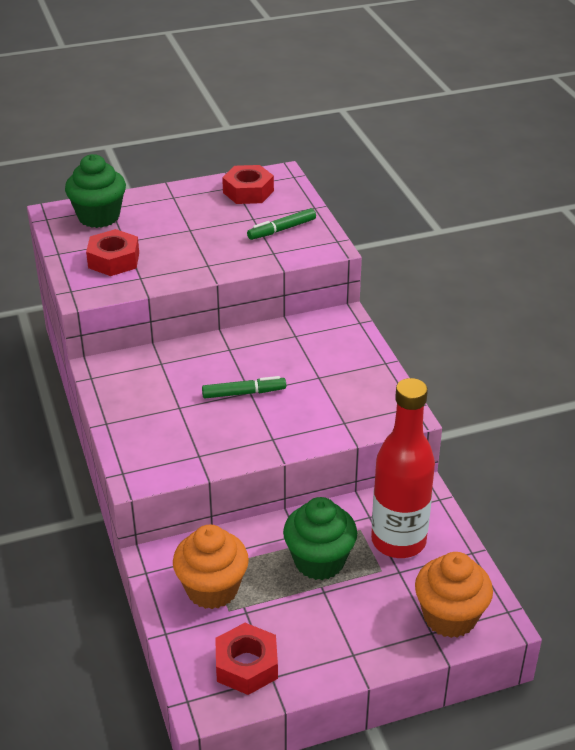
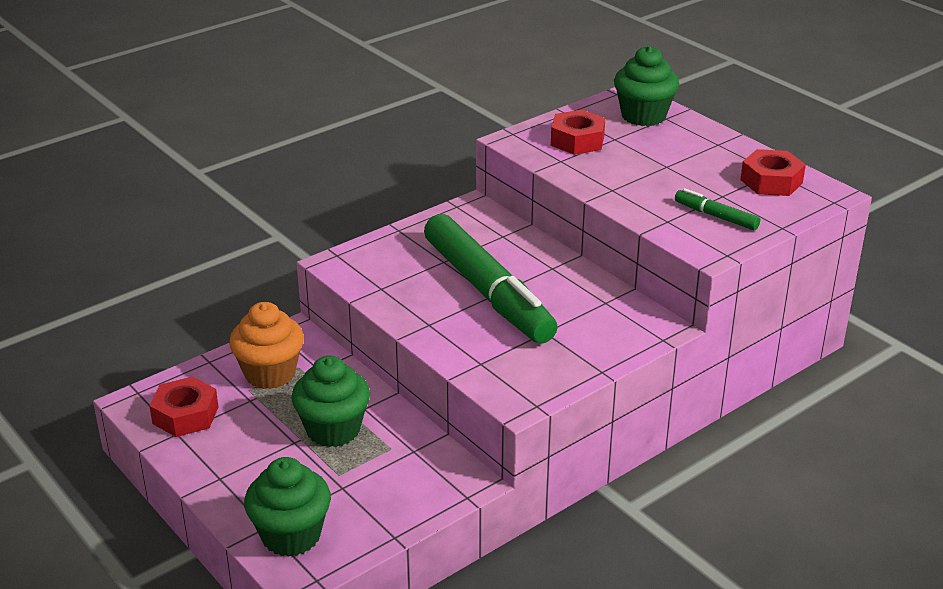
camera: 70 degrees right, 5 degrees down
green marker [202,376,286,398] -> green marker [424,214,558,344], size x2.38
red bottle [371,378,435,558] -> none
orange cupcake [415,552,493,638] -> green cupcake [244,457,331,557]

